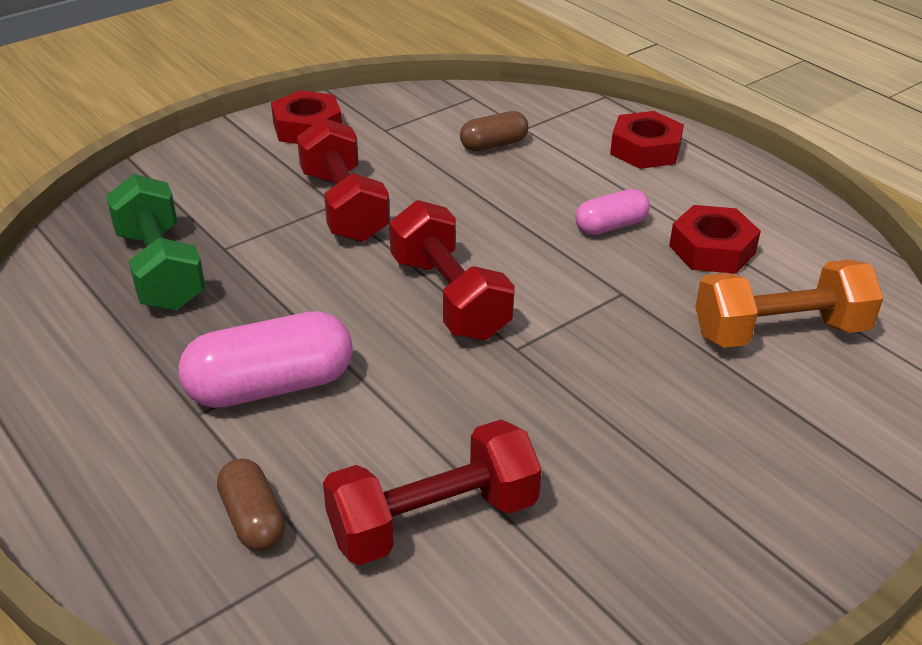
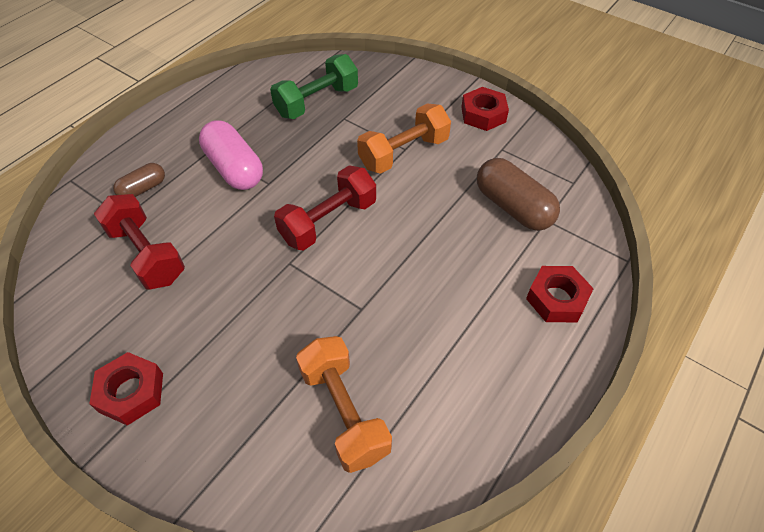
camera: 75 degrees right, 15 degrees up
red dumbbell [297,117,390,242] -> orange dumbbell [357,104,451,174]
brown capsule [460,111,528,151] -> brown capsule [477,158,560,231], size x1.76
pink capsule [575,189,650,235] -> none
red nut [669,205,761,274] -> red nut moved to [89,352,163,426]

